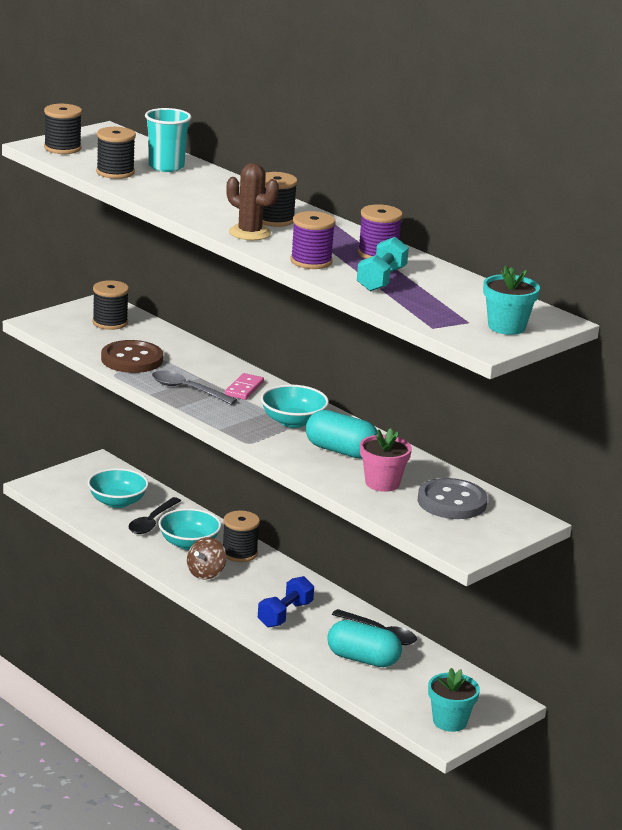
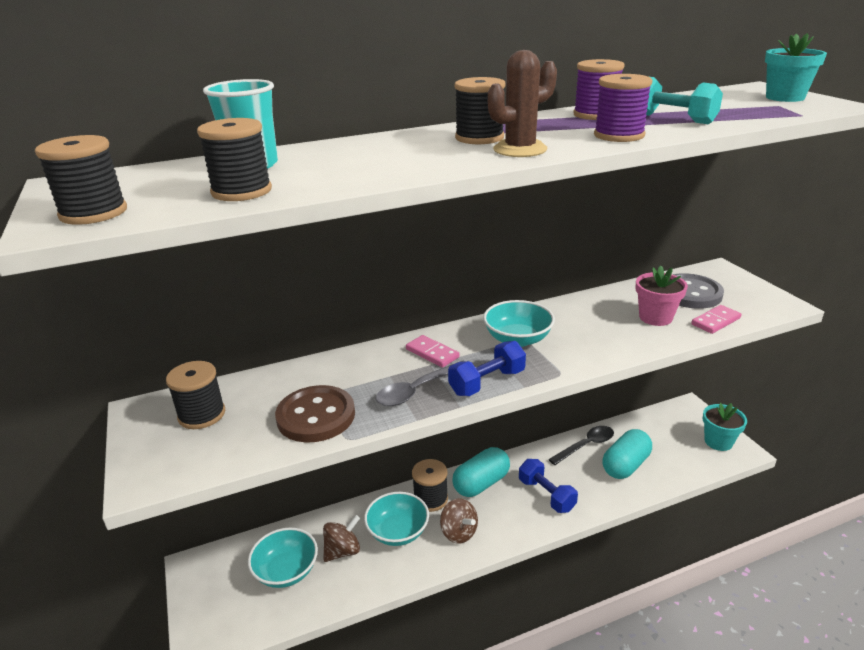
camera: 65 degrees left, 5 degrees up
black spoon [128,497,181,534] -> brown spinning top [323,515,360,562]
turquoise capsule [306,410,378,459] -> turquoise capsule moved to [452,447,510,497]
none -> blue dumbbell [448,341,526,396]
none -> pink domino [691,305,741,334]

